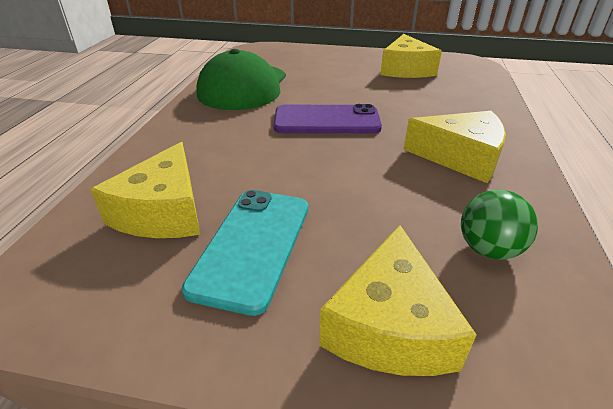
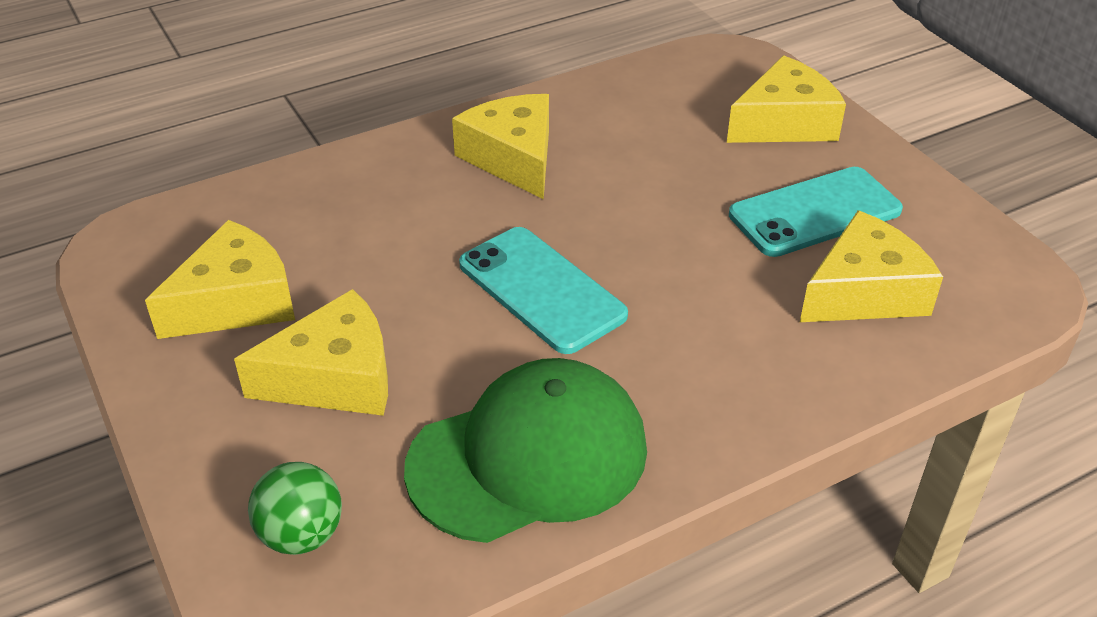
camera: 130 degrees left, 5 degrees up
purple phone [274,104,382,133] -> turquoise phone [459,227,628,354]
green ball [461,190,538,259] -> green ball moved to [248,462,342,555]
none -> yellow cheese [234,289,388,416]

